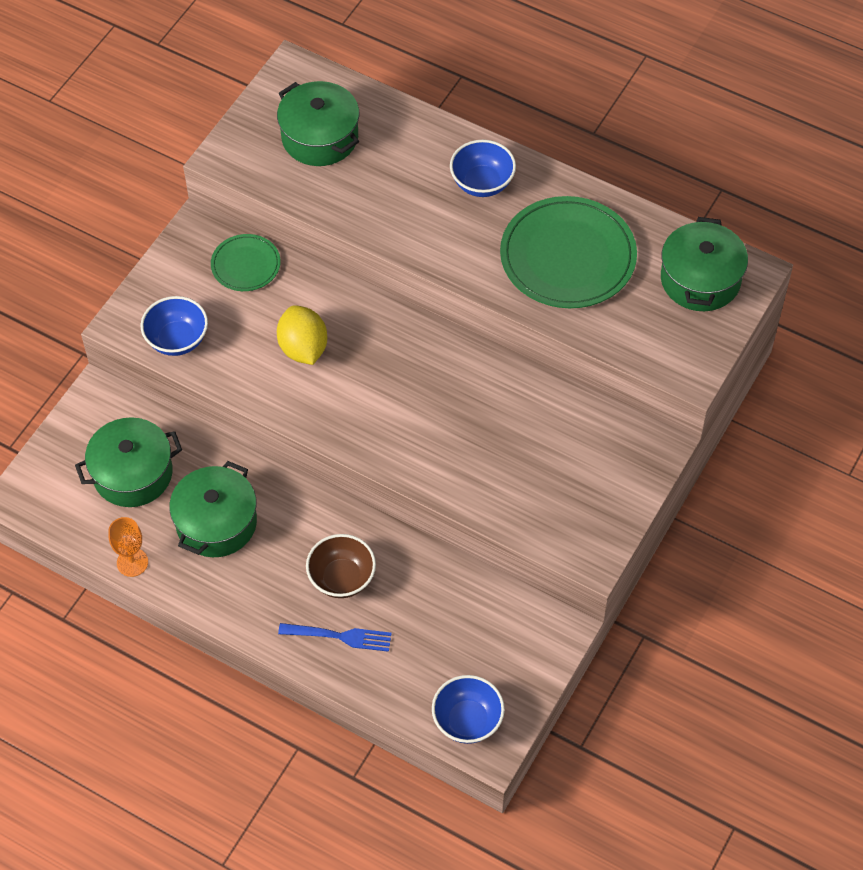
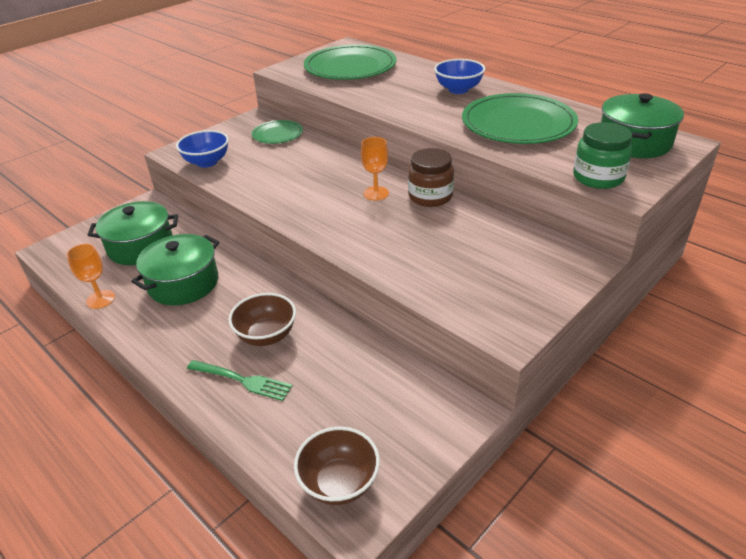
camera: 15 degrees right, 20 degrees down
green pot [277,81,359,166] -> green plate [304,44,396,80]
yellow lemon [277,305,327,365] -> none
blue fork [278,623,392,652] -> green fork [187,360,292,401]
blue bowl [432,675,505,744] -> brown bowl [294,427,380,505]
none -> orange goblet [361,137,389,201]
none -> brown jar [408,148,454,207]
none -> green jar [573,122,632,189]

